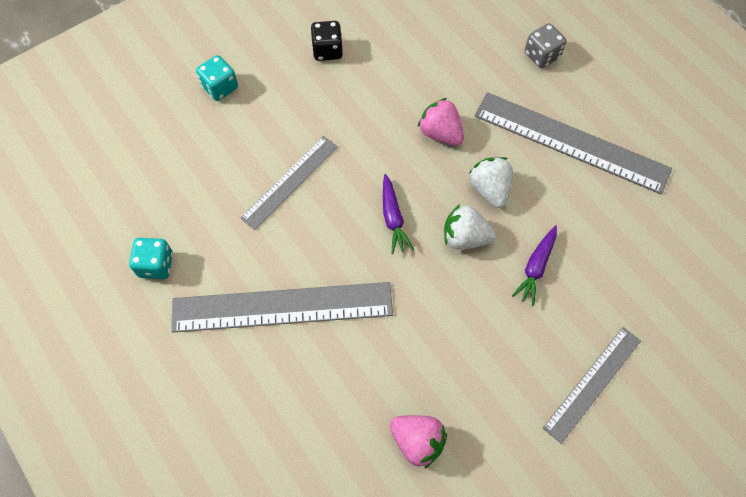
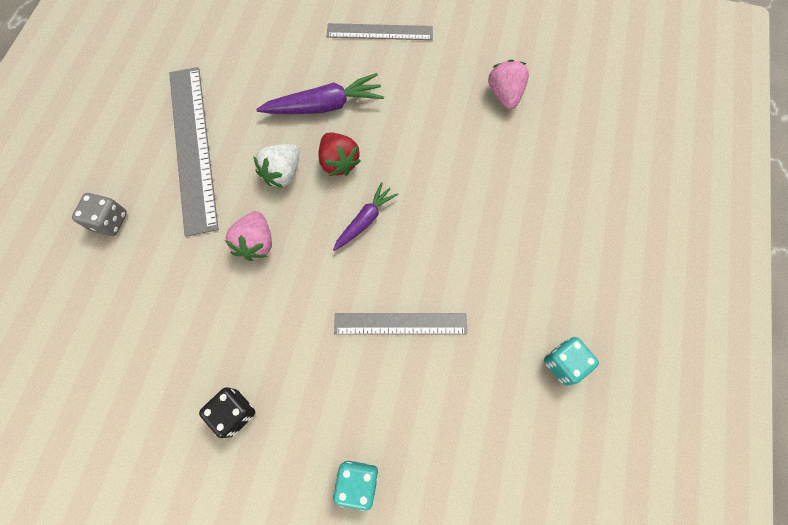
camera: 130 degrees left, 5 degrees up
grey ruler [171,282,393,333] -> none
white strawberry [444,204,496,250] -> red strawberry [319,133,361,176]
purple carrot [512,225,557,306] -> purple carrot [256,73,384,114], size x1.58

